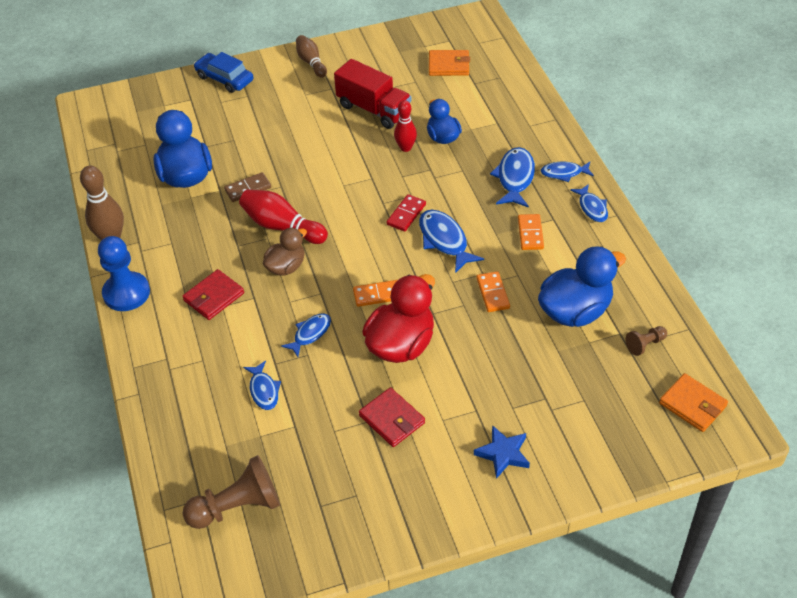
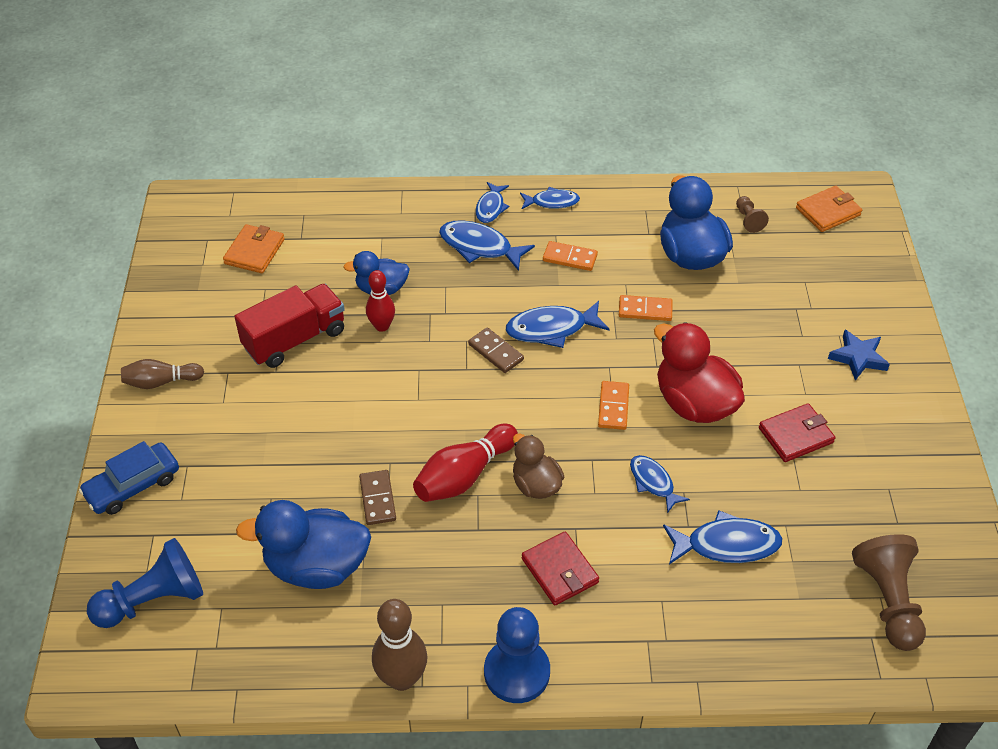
camera: 75 degrees left, 0 degrees up
blue fish [243,361,281,410] -> blue fish [663,510,783,565], size x1.57
red domino [387,194,426,232] -> brown domino [468,327,524,373]
none -> blue pawn [87,538,203,628]

